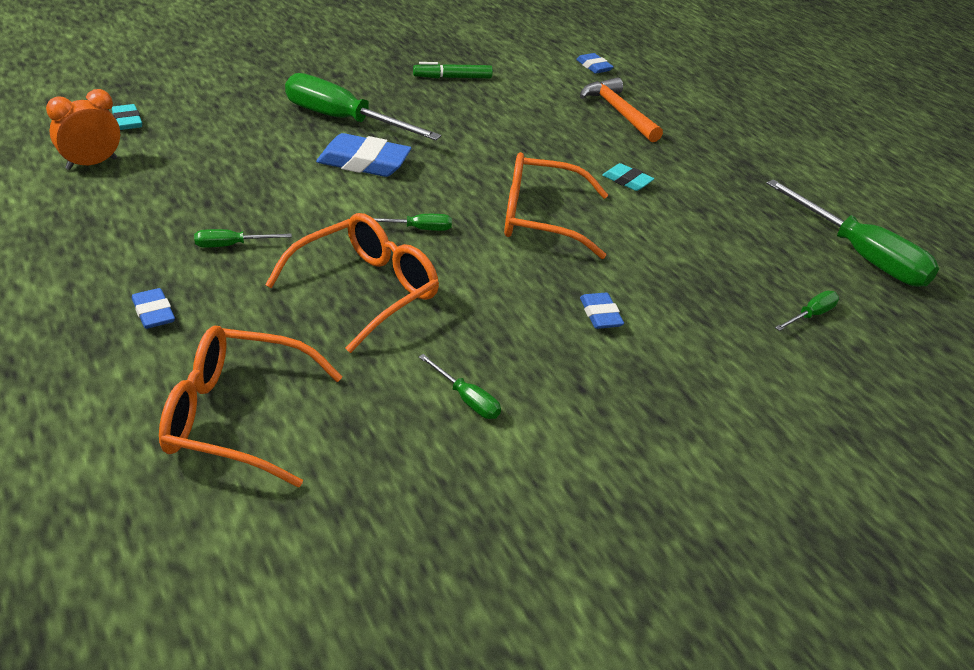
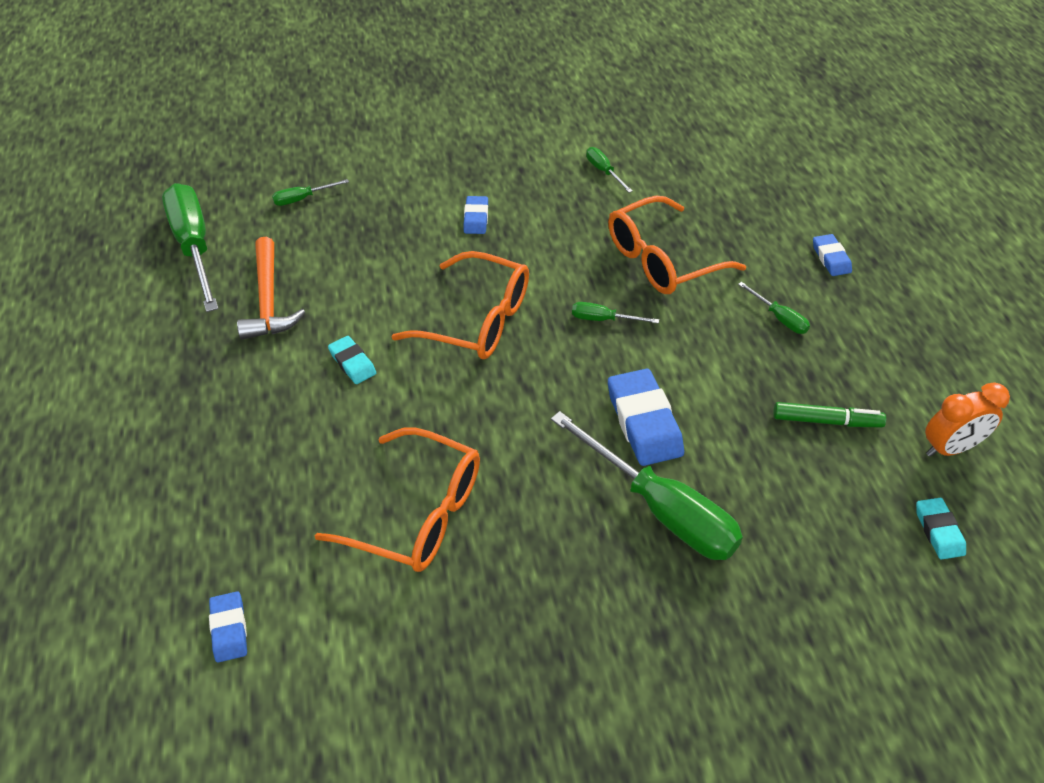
camera: 160 degrees left, 10 degrees up
orange glasses [159,326,343,487] -> orange glasses moved to [315,427,480,572]
green screwdriver [194,229,292,247] -> green screwdriver turned 45 degrees clockwise [738,282,810,334]
blue eraser [316,133,411,177] -> blue eraser turned 45 degrees clockwise [608,368,684,466]
green marker [413,62,493,78] -> green marker moved to [773,402,886,427]
orange hammer [580,77,663,142] -> orange hammer moved to [237,237,305,340]

